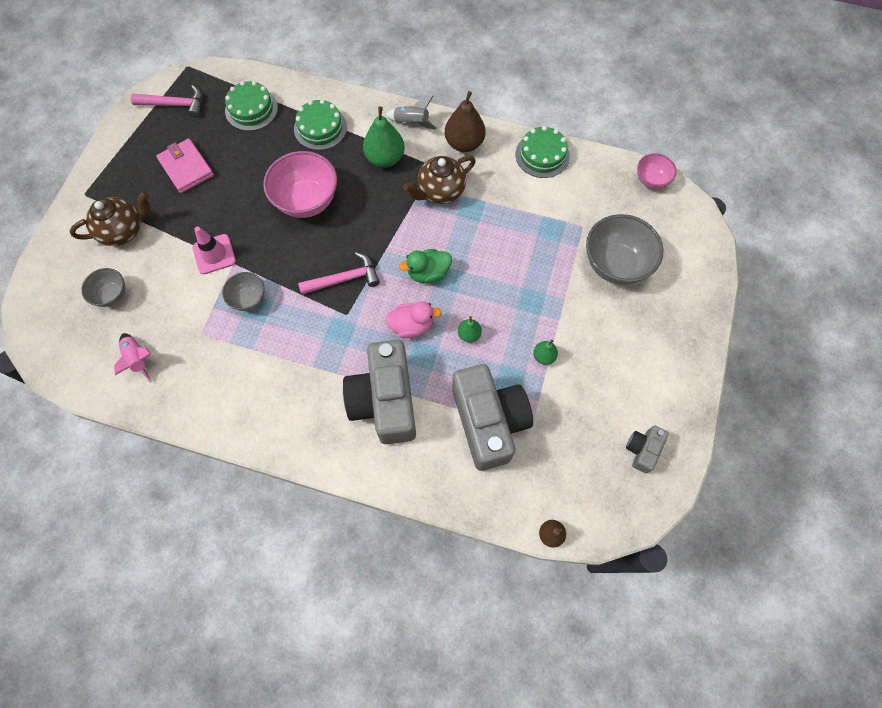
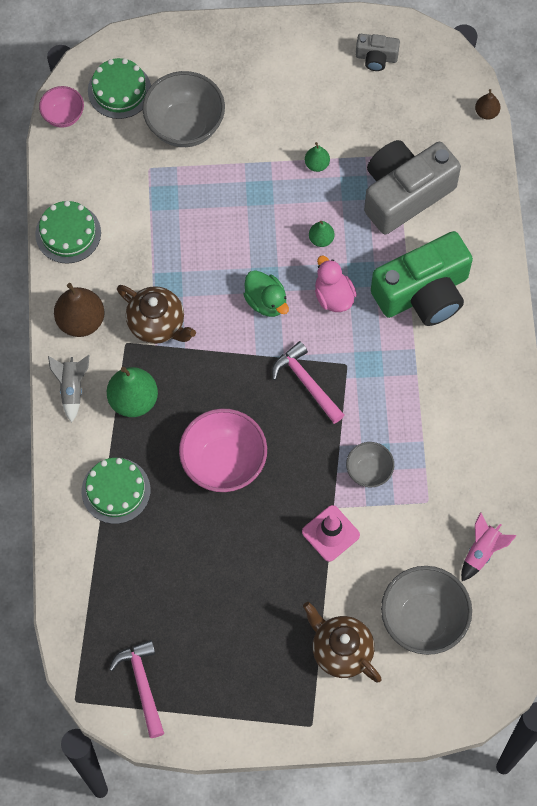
camera: 110 degrees left, 0 degrees up
grey bowl [81,268,125,307] -> grey bowl [381,566,472,655], size x1.82
pink wallet [156,139,214,193] -> none
green cake [225,81,278,131] -> green cake moved to [88,58,151,119]
grey camera [343,340,416,444] -> green camera [371,231,473,326]

